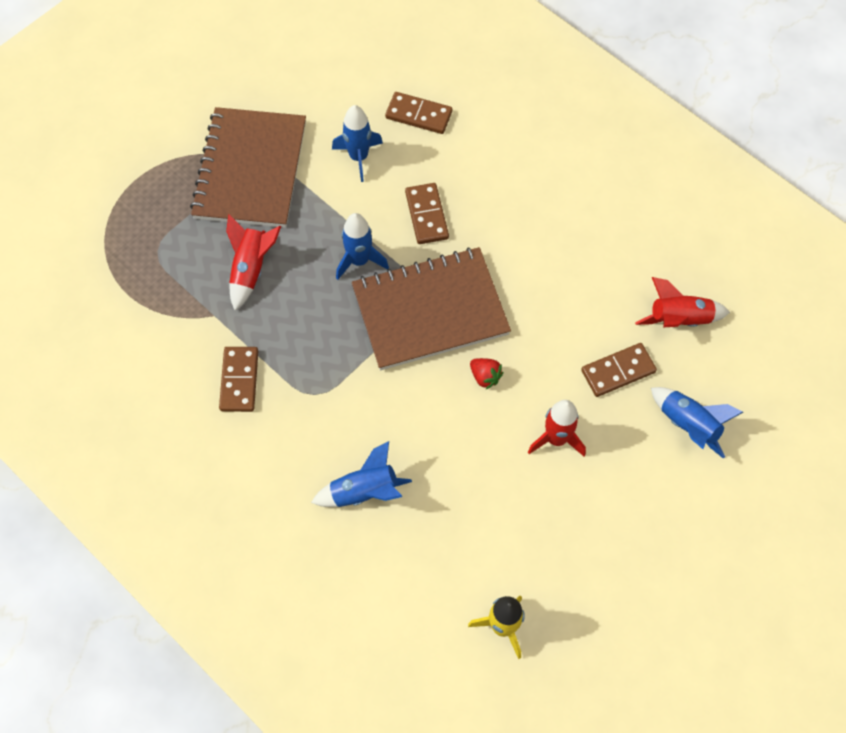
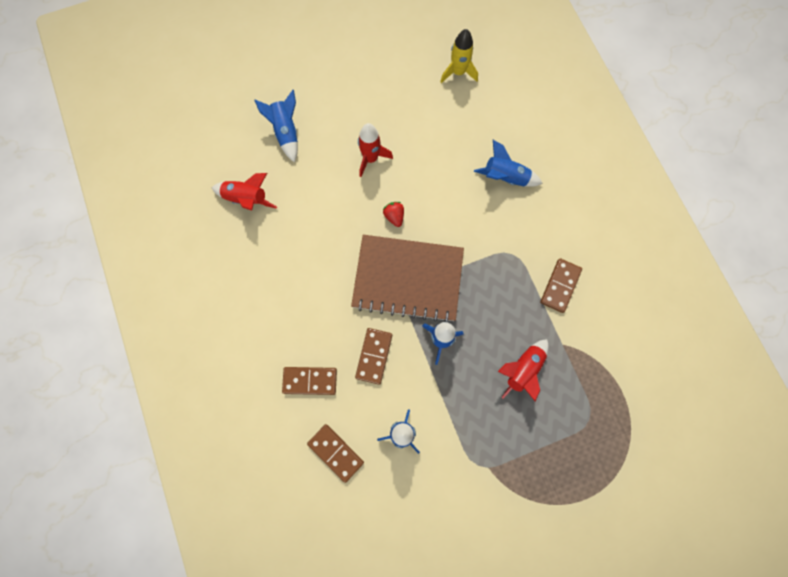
camera: 155 degrees left, 10 degrees up
brown notebook [190,107,306,228] -> none
brown domino [581,343,657,397] -> brown domino moved to [282,367,337,395]

